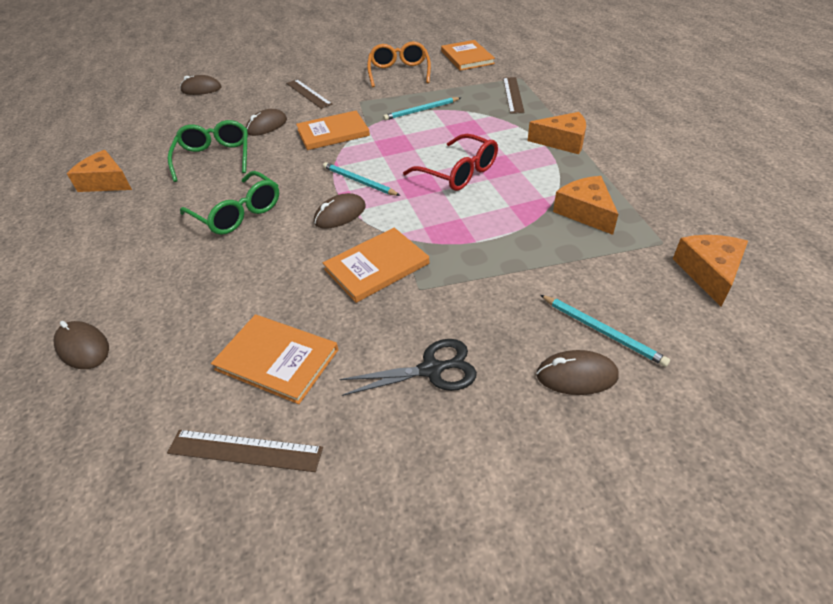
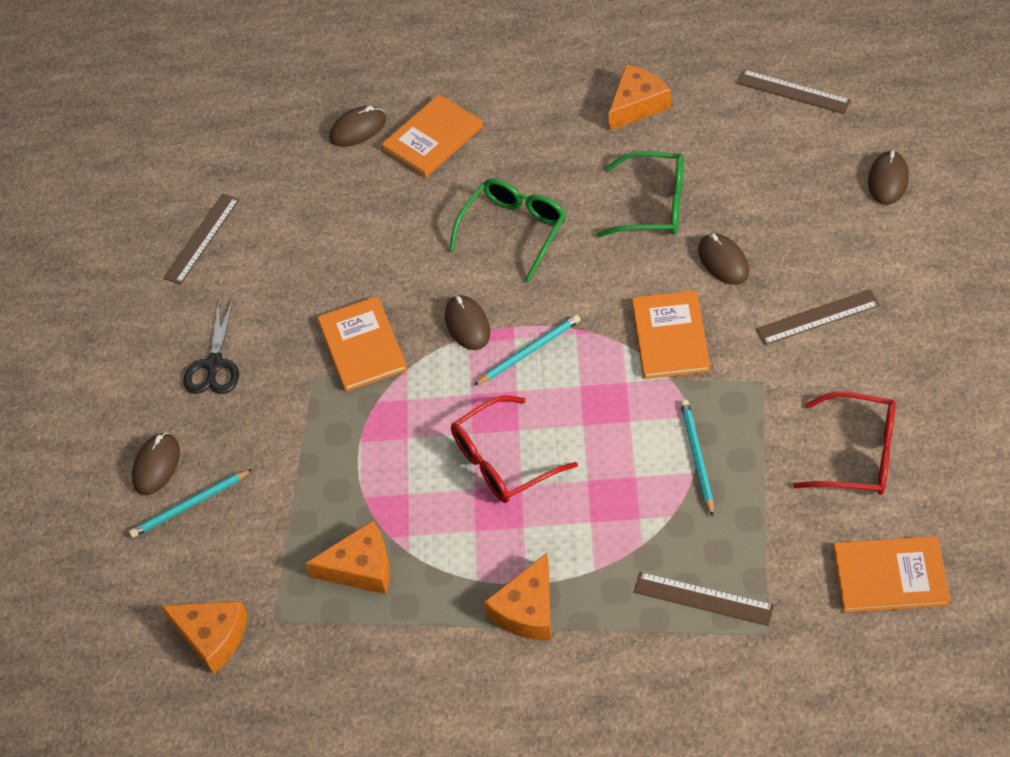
camera: 110 degrees right, 10 degrees up
green glasses [180,171,279,235] -> green glasses turned 150 degrees clockwise [449,178,566,282]
orange book [211,314,339,404] -> orange book moved to [381,94,483,178]
orange glasses [367,41,431,87] -> red glasses [793,392,896,495]
none -> brown ruler [737,70,851,114]

